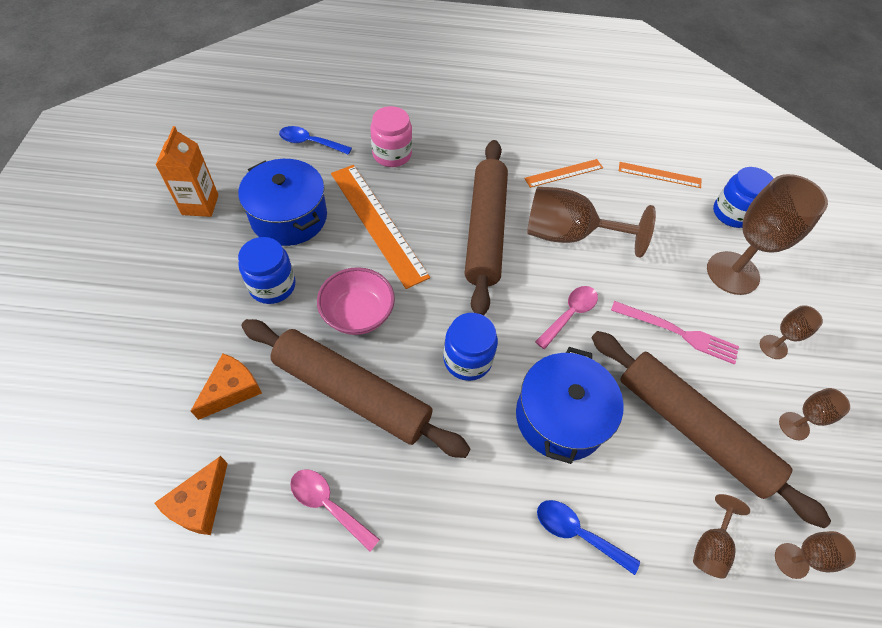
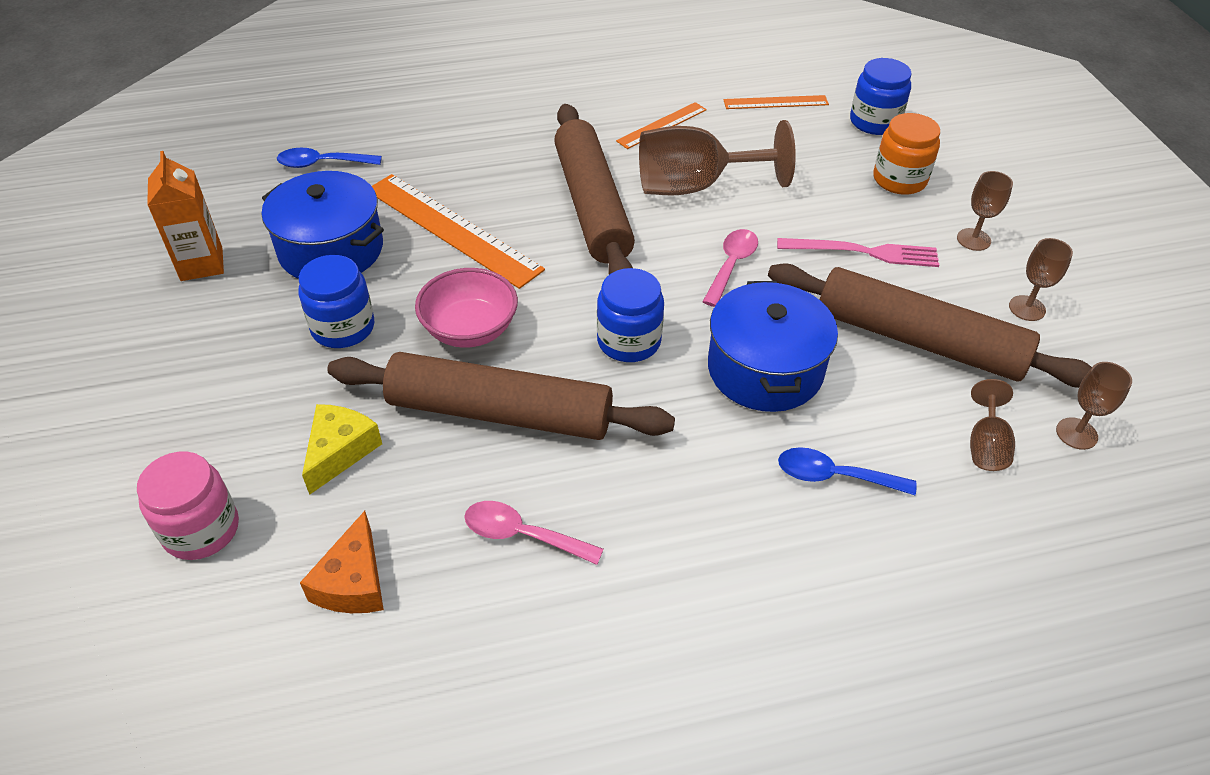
camera: 15 degrees left, 10 degrees down
orange cheese [191,353,262,420] -> yellow cheese [302,404,382,495]
pink jar [370,106,412,167] -> pink jar moved to [137,452,239,560]
brown goblet [707,174,828,295] -> orange jar [873,113,940,195]

